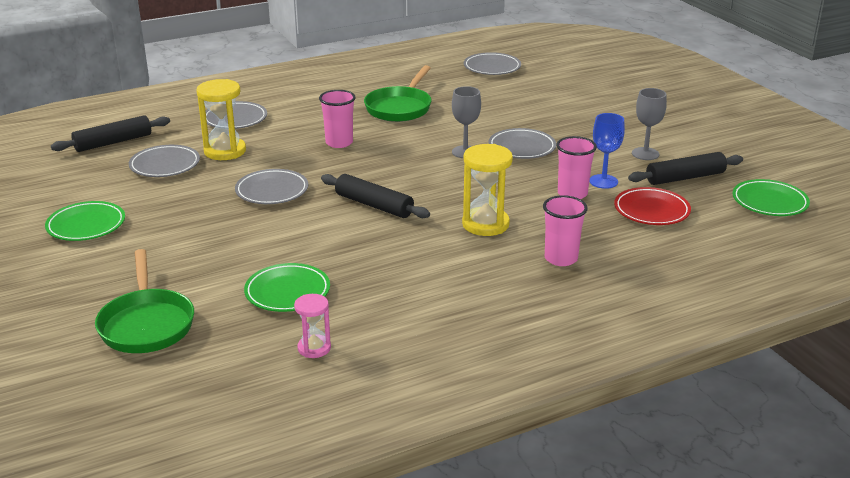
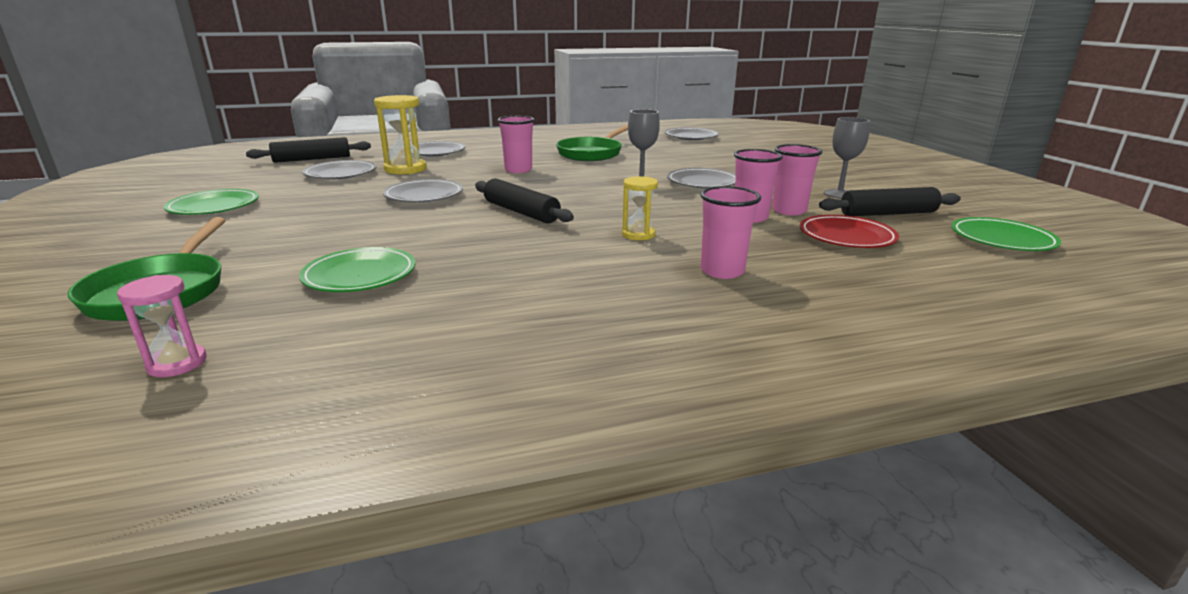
camera: 10 degrees right, 5 degrees down
pink hourglass [294,294,331,358] -> pink hourglass moved to [117,275,207,377]
yellow hourglass [462,144,513,236] -> yellow hourglass [622,176,658,240], size x0.59
blue goblet [589,113,625,189] -> pink cup [772,144,822,215]

